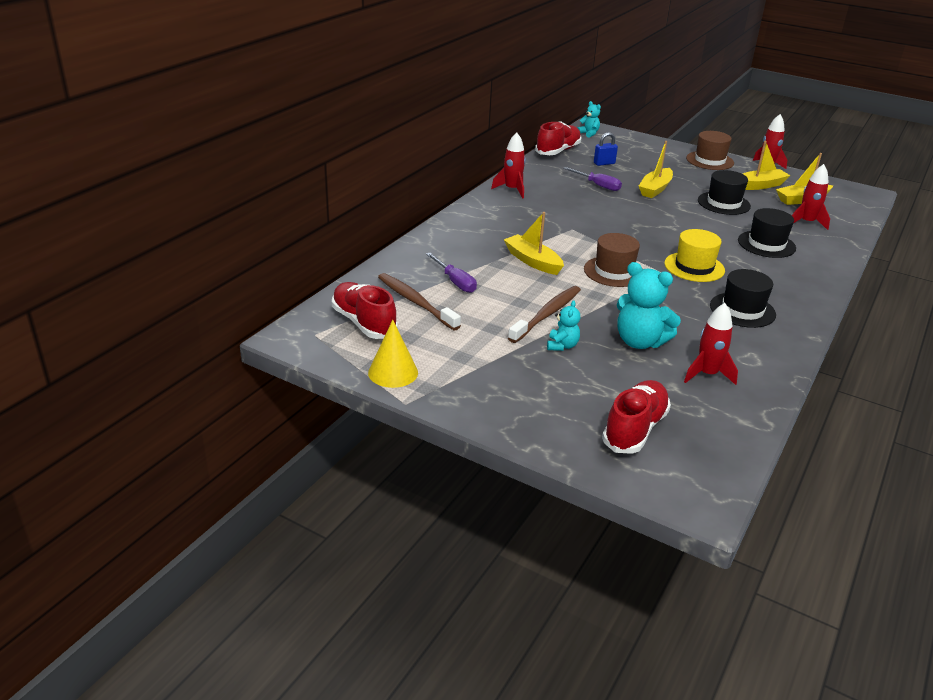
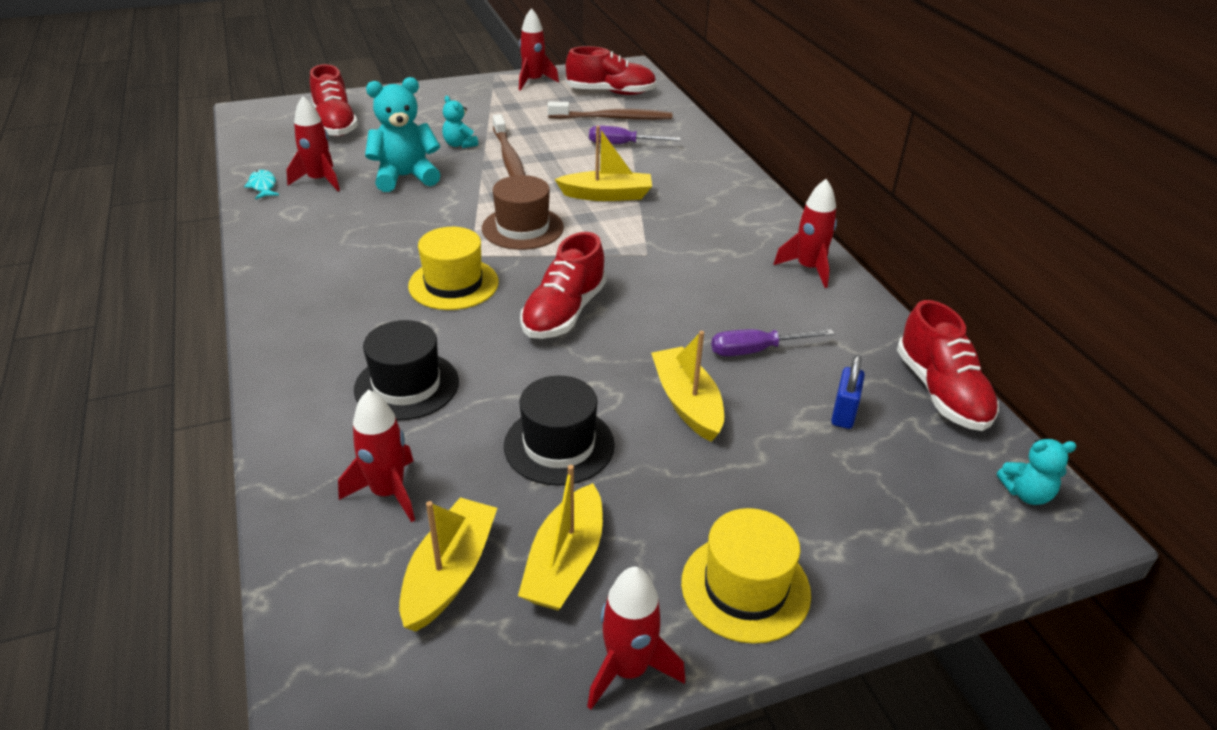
camera: 130 degrees right, 5 degrees up
yellow cone [368,320,418,388] -> red rocket [519,8,559,91]
brown hat [686,131,734,170] -> yellow hat [681,508,811,644]
black hat [710,269,776,328] -> none
none -> turquoise fish [244,170,279,199]
none -> red shoe [520,232,606,339]

